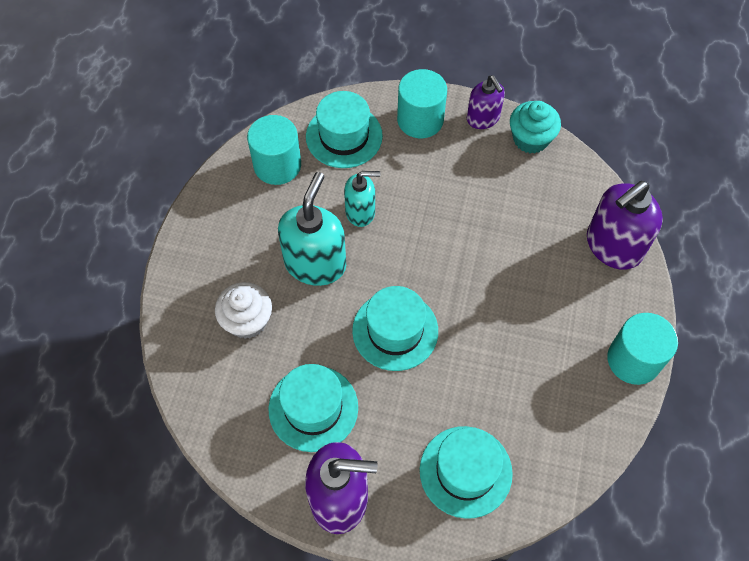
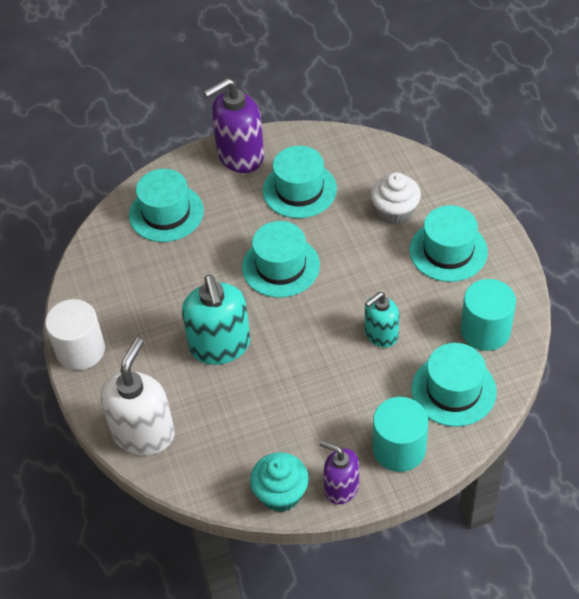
camera: 150 degrees right, 10 degrees down
turquoise soap dispenser [278,172,346,286] -> turquoise soap dispenser moved to [182,275,251,365]
purple soap dispenser [587,181,663,270] -> white soap dispenser [101,338,175,455]
turquoise cylinder [607,313,678,385] -> white cylinder [45,299,105,370]
none -> turquoise hat [409,205,488,282]

